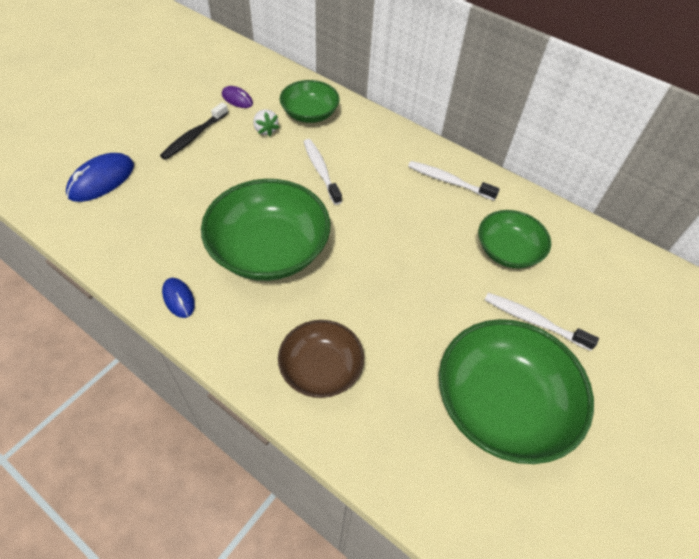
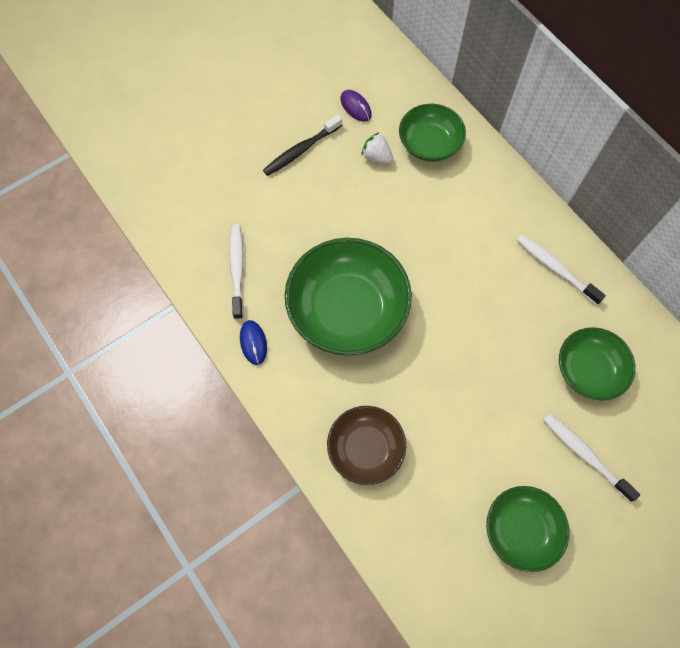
camera: 20 degrees right, 15 degrees up
blue mouse [66,153,134,202] -> none
white strawberry [253,109,280,136] -> white strawberry turned 135 degrees clockwise [361,132,393,164]
white toothbrush [304,139,342,205] -> white toothbrush moved to [229,225,244,319]
green bowl [439,319,594,464] -> green bowl [486,486,569,572], size x0.59

